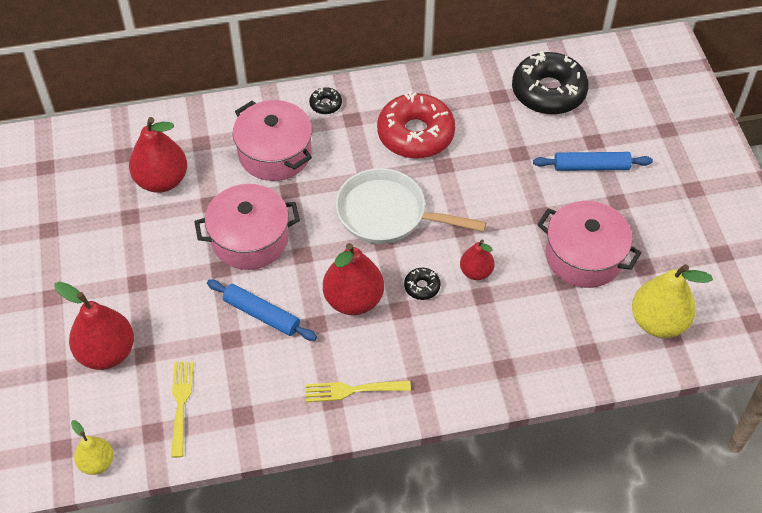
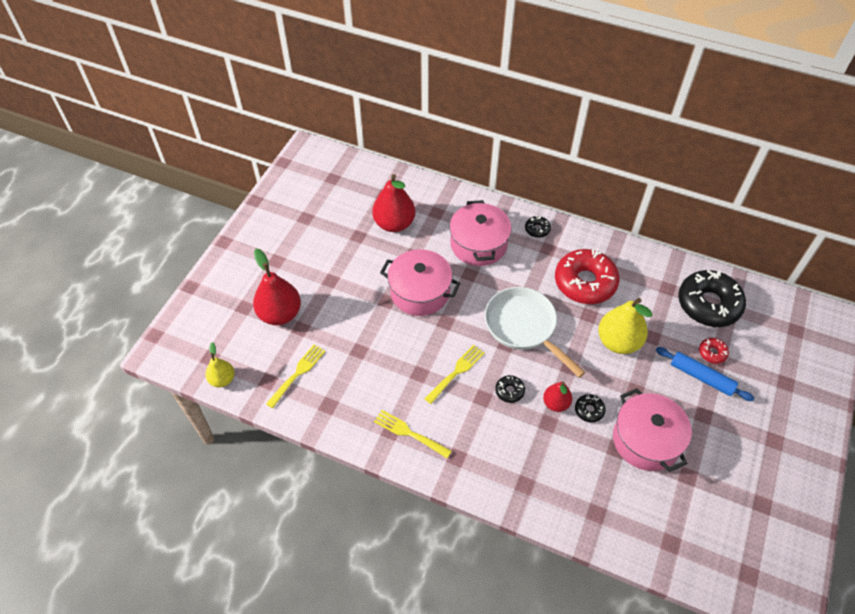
camera: 35 degrees right, 0 degrees up
blue rolling pin [207,279,317,341] -> none
red pear [323,243,384,315] -> yellow fork [425,345,484,404]
yellow pear [632,264,713,338] -> yellow pear moved to [598,298,653,354]
none -> black donut [575,394,606,423]
none -> red donut [699,338,729,364]

